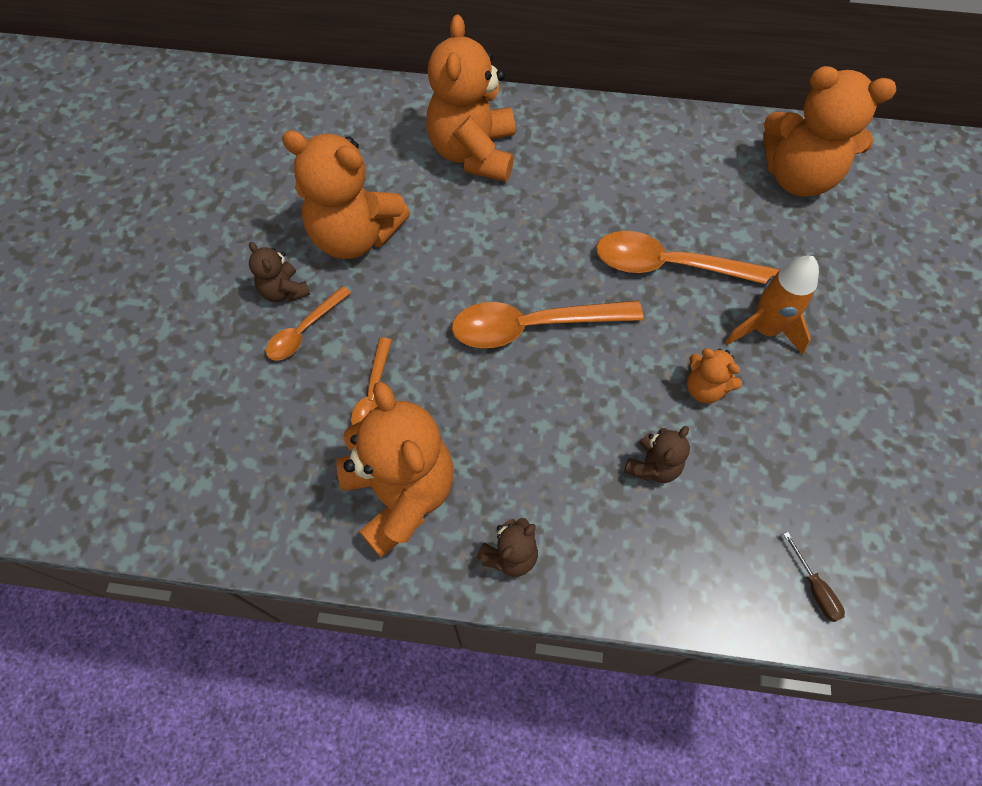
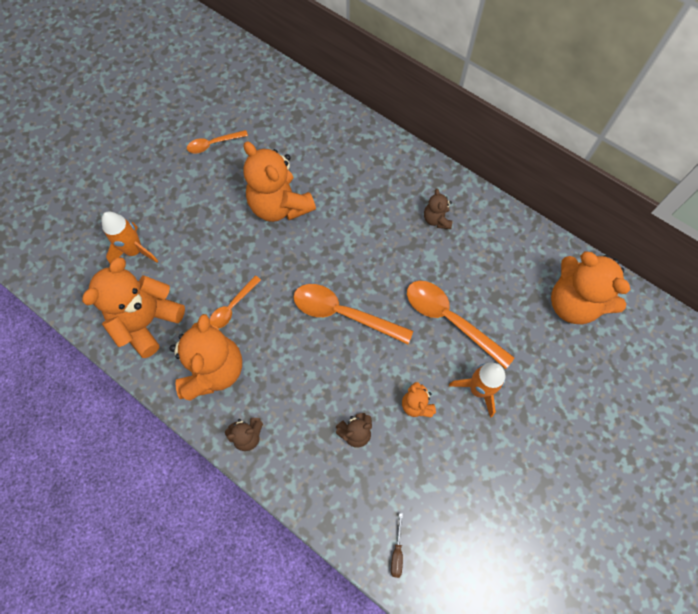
camera: 30 degrees right, 5 degrees up
brown teddy bear [249,242,310,302] -> brown teddy bear moved to [424,188,452,229]
orange spoon [266,286,351,361] -> orange spoon moved to [187,130,248,153]
orange teddy bear [426,15,515,182] -> orange teddy bear moved to [82,257,185,358]
none -> orange rocket [101,212,158,263]

